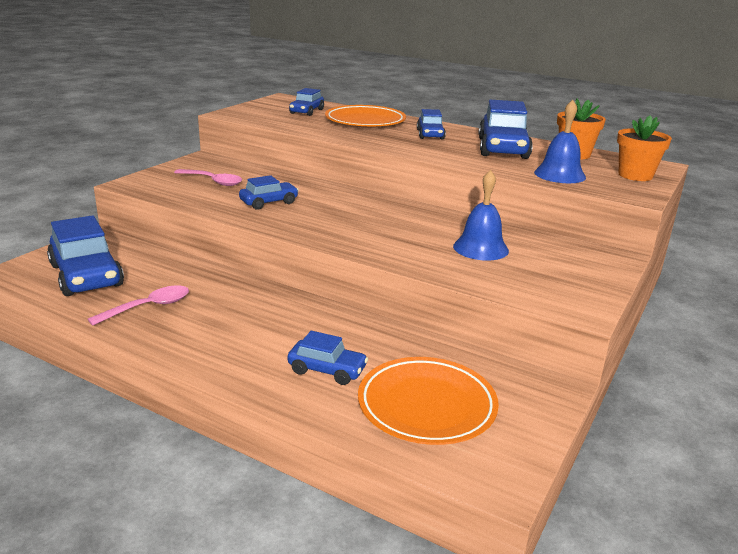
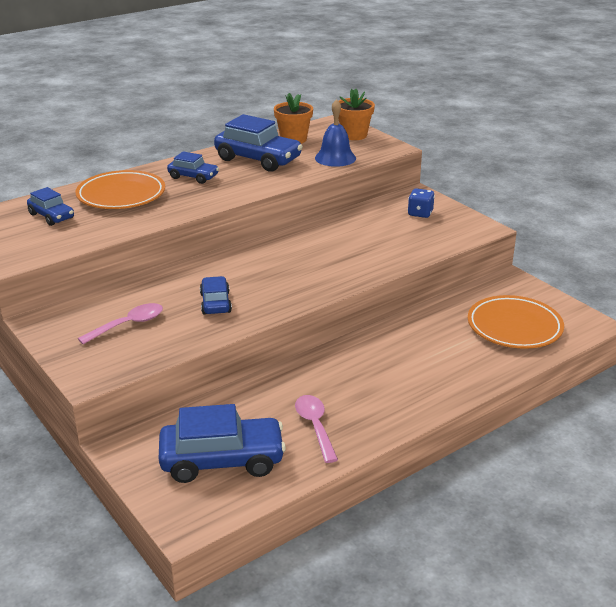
camera: 65 degrees left, 5 degrees up
blue car [287,331,368,385] -> none
blue bell [453,170,509,261] -> none
none -> blue dice [408,188,435,218]

